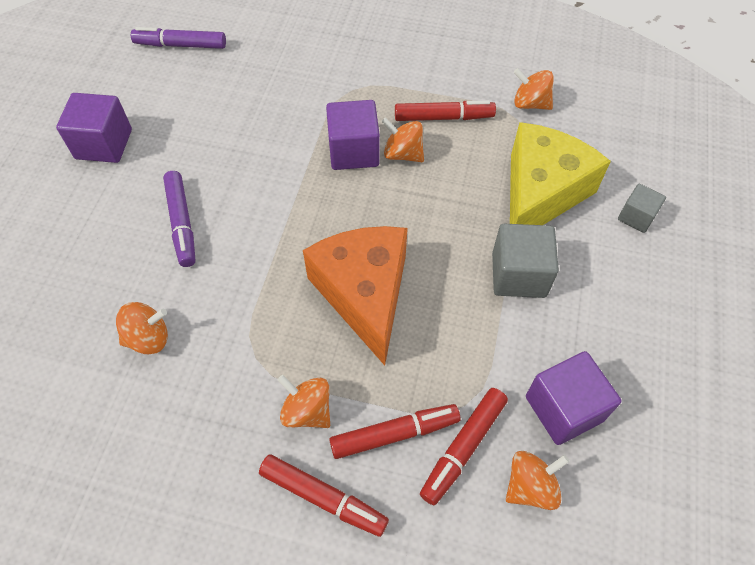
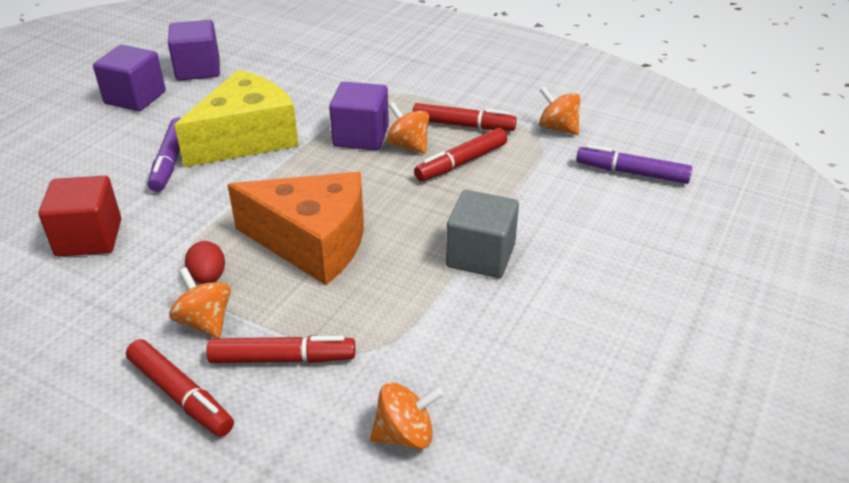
camera: 15 degrees right, 20 degrees down
orange spinning top [116,302,168,354] -> red cube [38,176,121,257]
purple marker [131,27,226,49] -> purple marker moved to [576,145,692,184]
orange cheese [303,226,408,365] -> orange cheese turned 105 degrees clockwise [227,172,364,285]
red marker [420,388,508,505] -> red marker moved to [414,128,507,181]
yellow cheese [510,122,611,225] -> yellow cheese moved to [175,70,299,167]
purple cube [526,351,621,445] -> purple cube moved to [168,20,220,81]
grey cube [618,184,666,233] -> none
none -> red egg [185,241,225,284]

